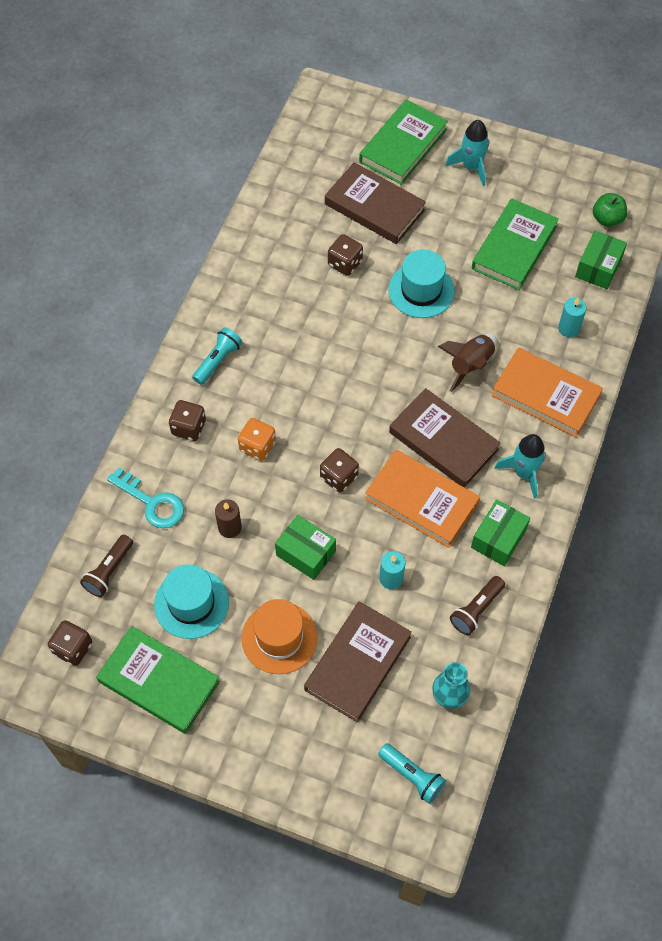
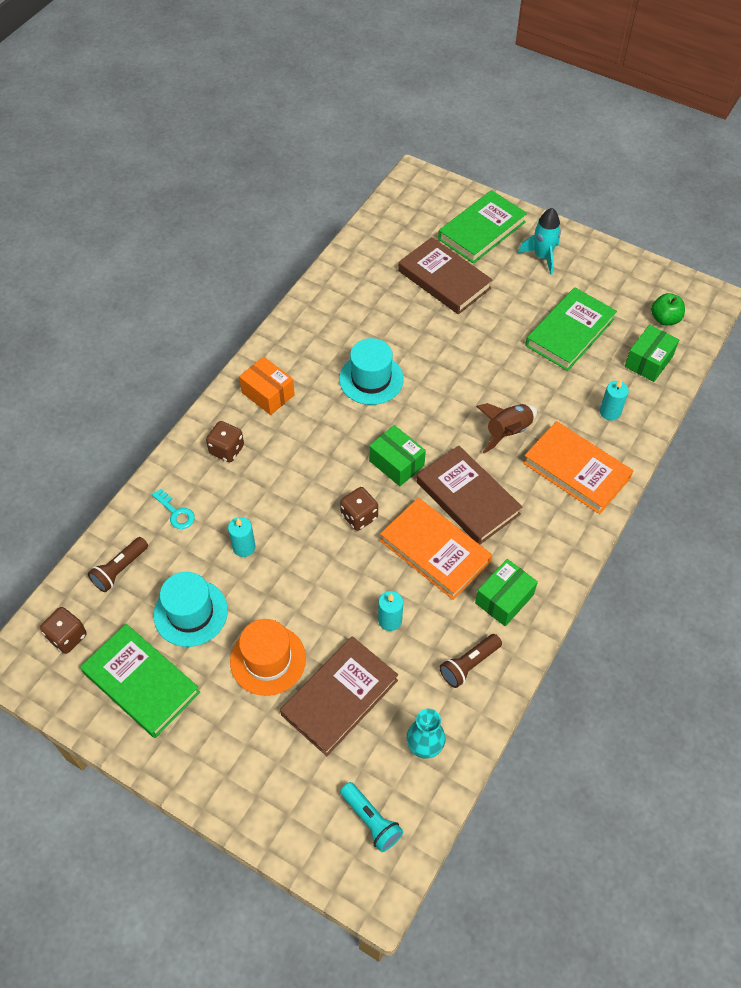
camera: 10 degrees right, 5 degrees down
turquoise key [107,467,184,528] -> turquoise key [152,489,195,529], size x0.65
turquoise flashlight [192,327,242,385] -> orange box [239,357,295,415]
brown candle [215,499,242,538] -> turquoise candle [228,517,256,557]
orange dice [238,418,276,461] -> none
green box [275,515,336,580] -> green box moved to [369,425,426,486]
brown dice [328,234,363,276] -> none
turquoise hat [388,250,455,318] -> turquoise hat moved to [339,338,404,405]
turquoise rocket [494,434,546,499] -> none

